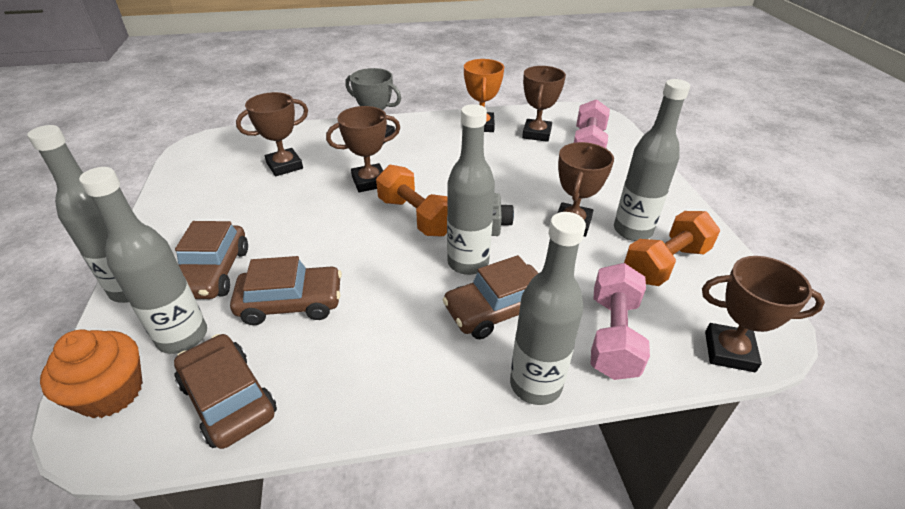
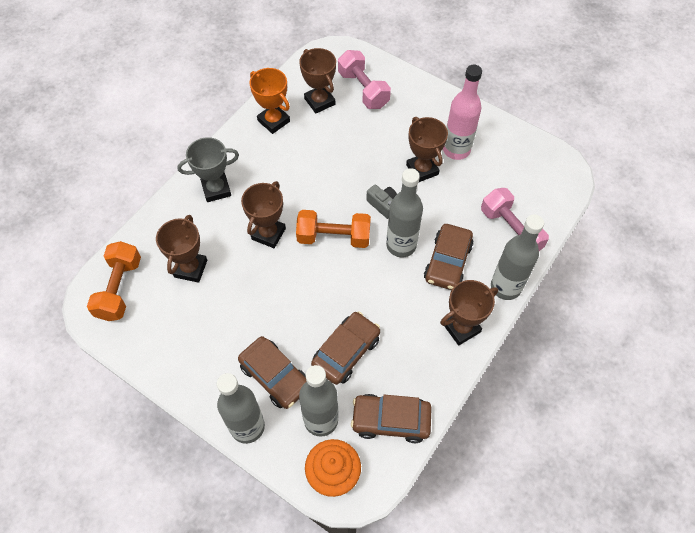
camera: 45 degrees left, 20 degrees up
grey bottle [614,79,690,241] -> pink bottle [443,64,482,160]
orange dumbbell [624,211,720,286] -> orange dumbbell moved to [87,241,141,321]
brown trophy [702,256,825,372] -> brown trophy moved to [440,280,498,345]

